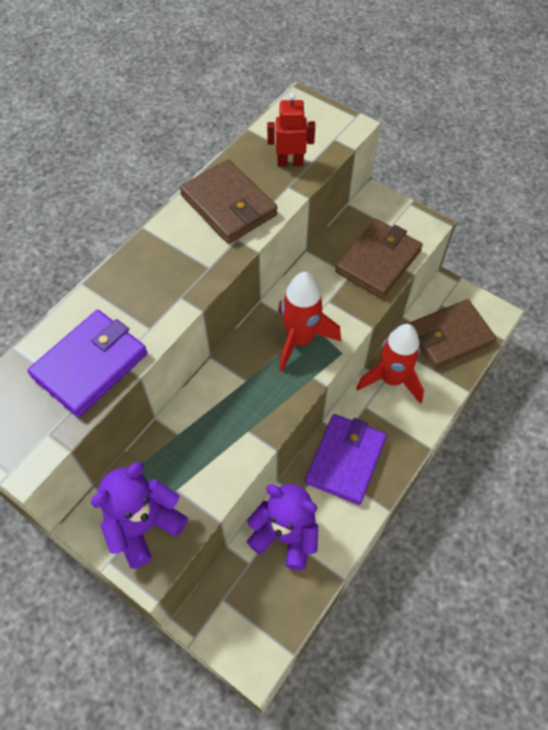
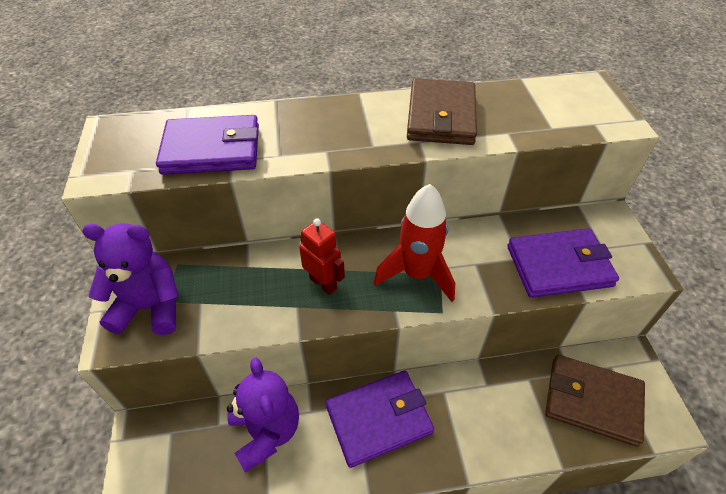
camera: 45 degrees right, 10 degrees down
red robot [267,93,315,167] -> red robot moved to [299,218,345,295]
brown wallet [335,219,423,298] -> purple wallet [507,228,619,298]
red rocket [357,324,424,404] -> none

